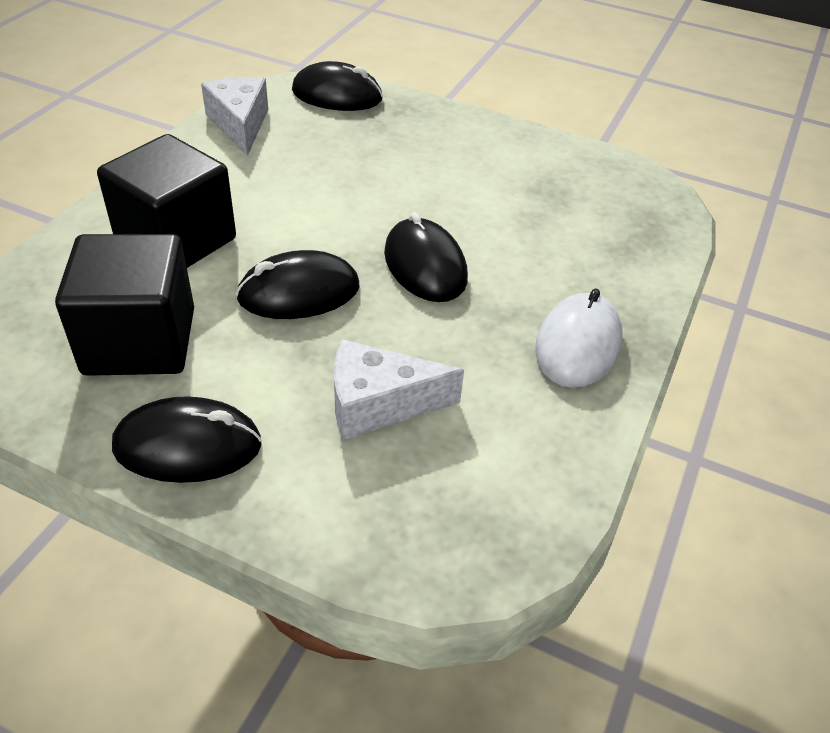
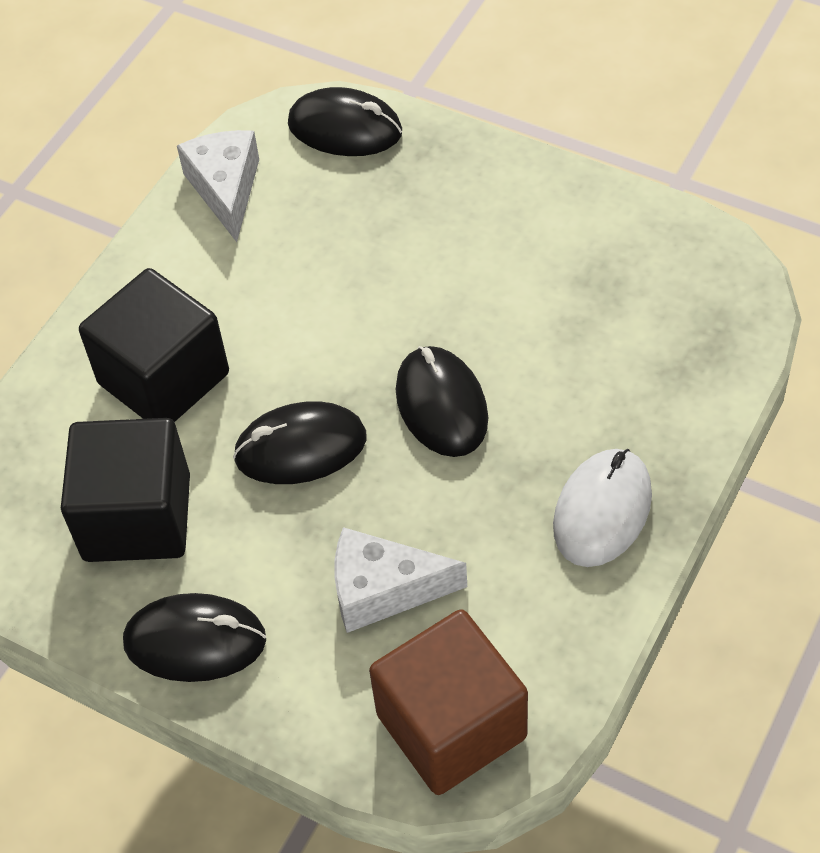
camera: 10 degrees right, 10 degrees up
none -> brown cube [369,609,528,795]

